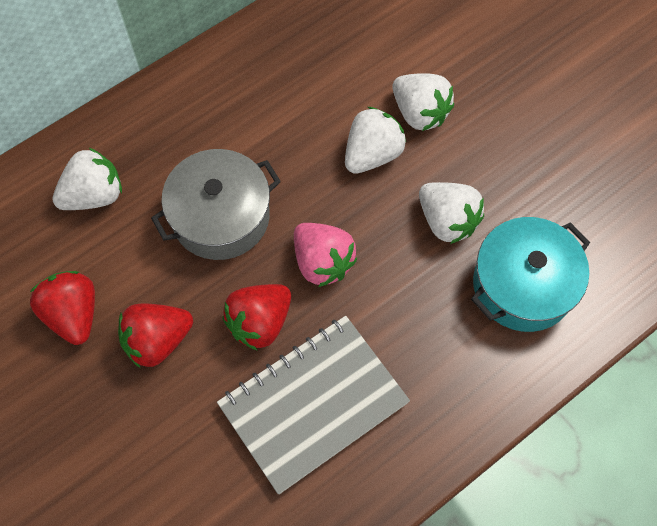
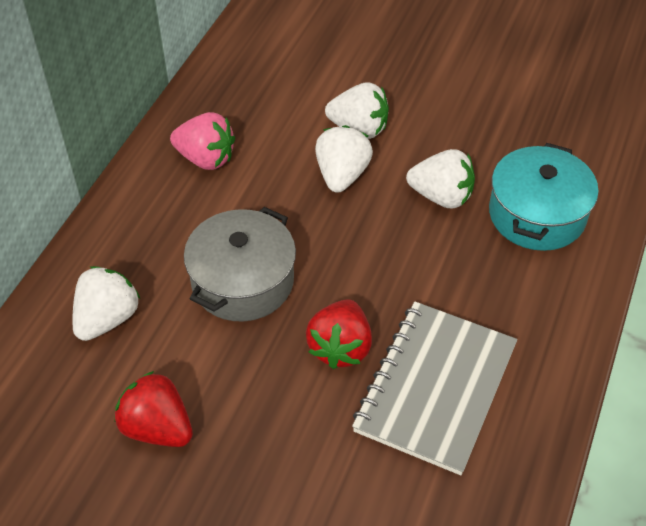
camera: 30 degrees left, 15 degrees down
red strawberry [118,303,193,368] -> none
pink strawberry [294,223,357,287] -> pink strawberry moved to [170,112,235,170]

